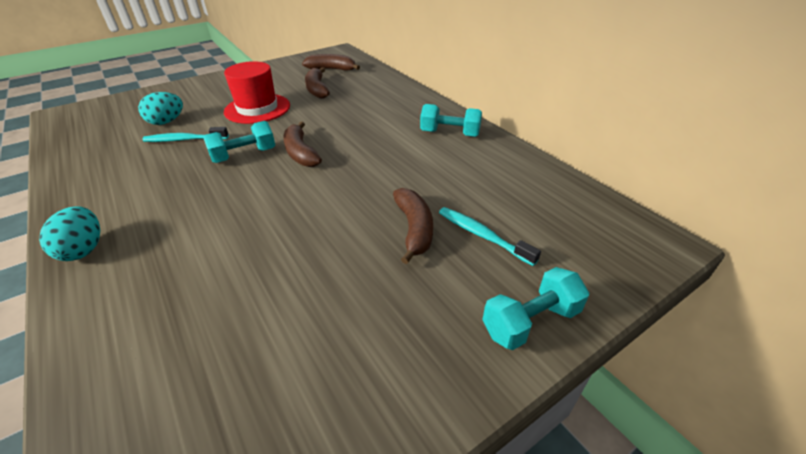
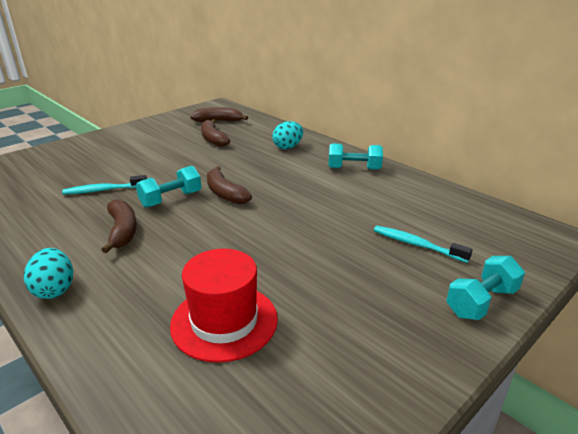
camera: 10 degrees left, 10 degrees down
turquoise egg [138,92,183,125] -> turquoise egg moved to [272,121,303,149]
red hat [224,61,290,124] -> red hat moved to [170,249,278,363]
brown banana [393,188,433,264] -> brown banana moved to [101,199,137,253]

